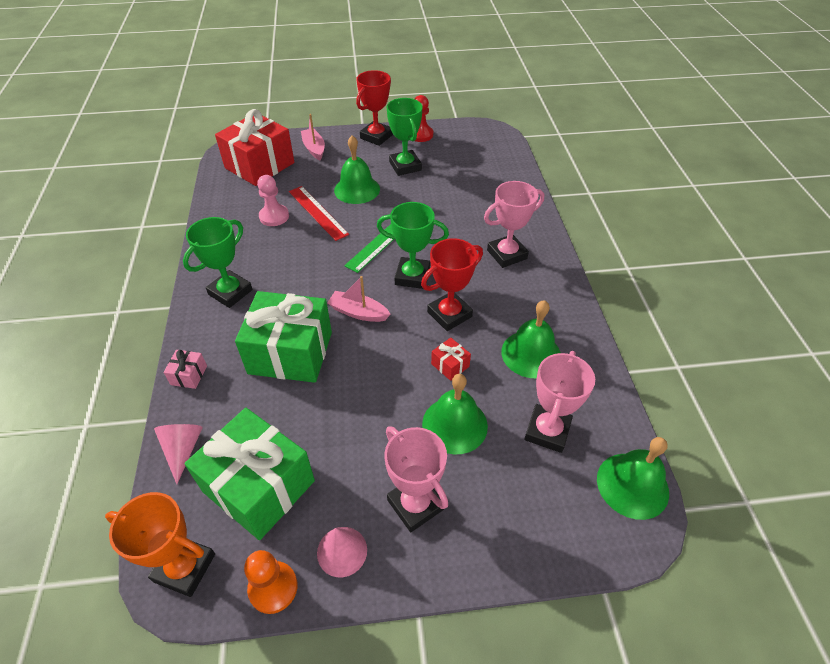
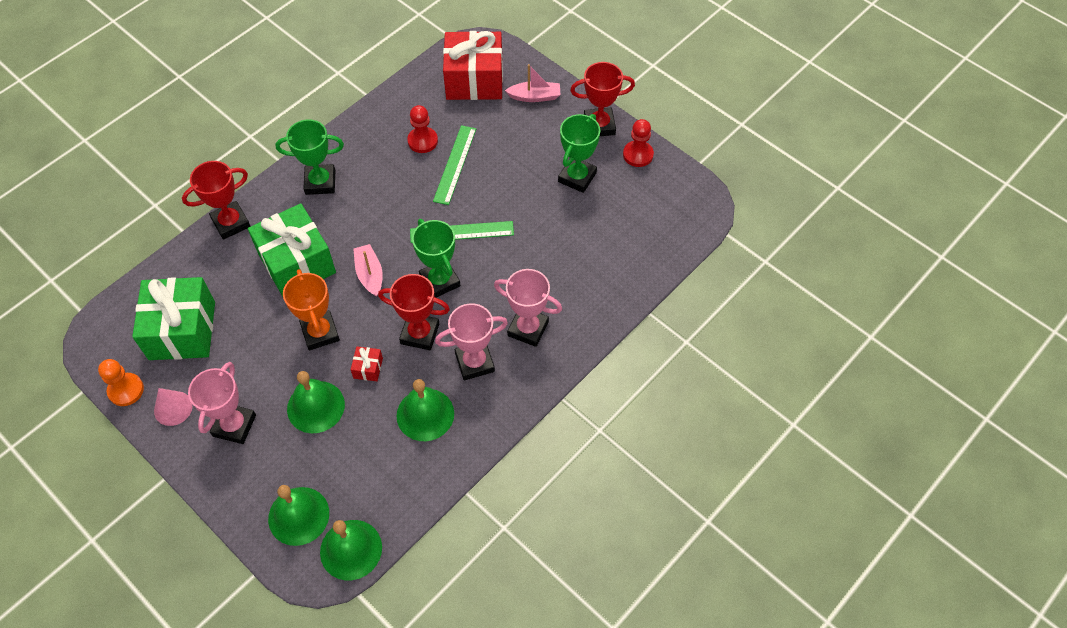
camera: 50 degrees right, 10 degrees up
orange trophy [105,492,215,597] -> orange trophy moved to [283,269,340,351]
pink cone [154,424,203,484] -> none
pink gift [163,350,207,389] -> red trophy [182,161,251,240]
pink pawn [257,175,289,226] -> red pawn [407,105,438,153]
red ruler [289,186,349,241] -> green ruler [433,125,476,205]
pink boat [301,114,325,160] -> pink boat turned 60 degrees clockwise [505,64,560,102]
green bell [334,135,380,204] -> green bell moved to [268,485,329,546]
pink trophy [524,351,595,453] -> pink trophy moved to [435,303,508,380]

